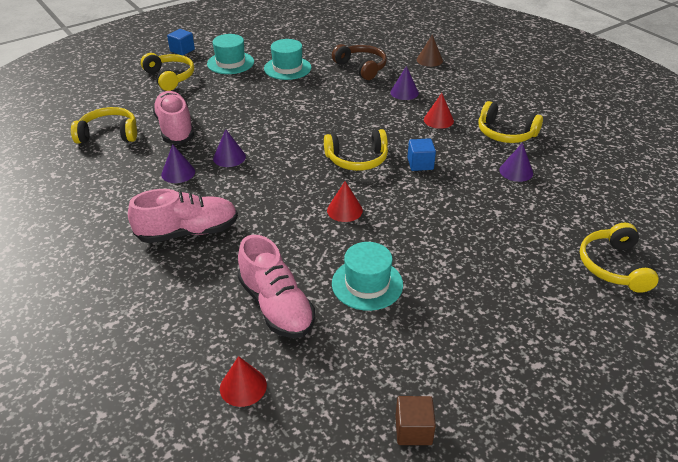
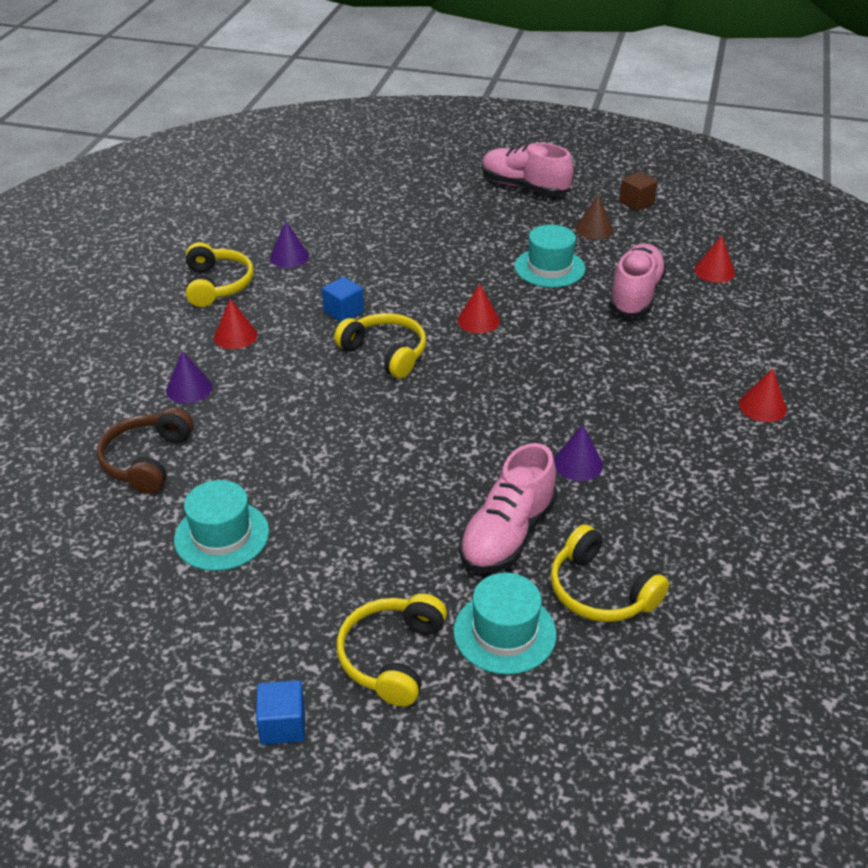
camera: 130 degrees left, 0 degrees up
pink shoe [128,189,238,243] -> pink shoe moved to [482,143,574,196]
turquoise hat [207,34,254,74] -> turquoise hat moved to [454,573,556,675]
purple cone [213,129,246,167] -> none
brown cone [417,35,443,67] -> brown cone moved to [575,194,613,239]
yellow headphones [580,223,659,293] -> none
none -> red cone [739,368,787,422]

